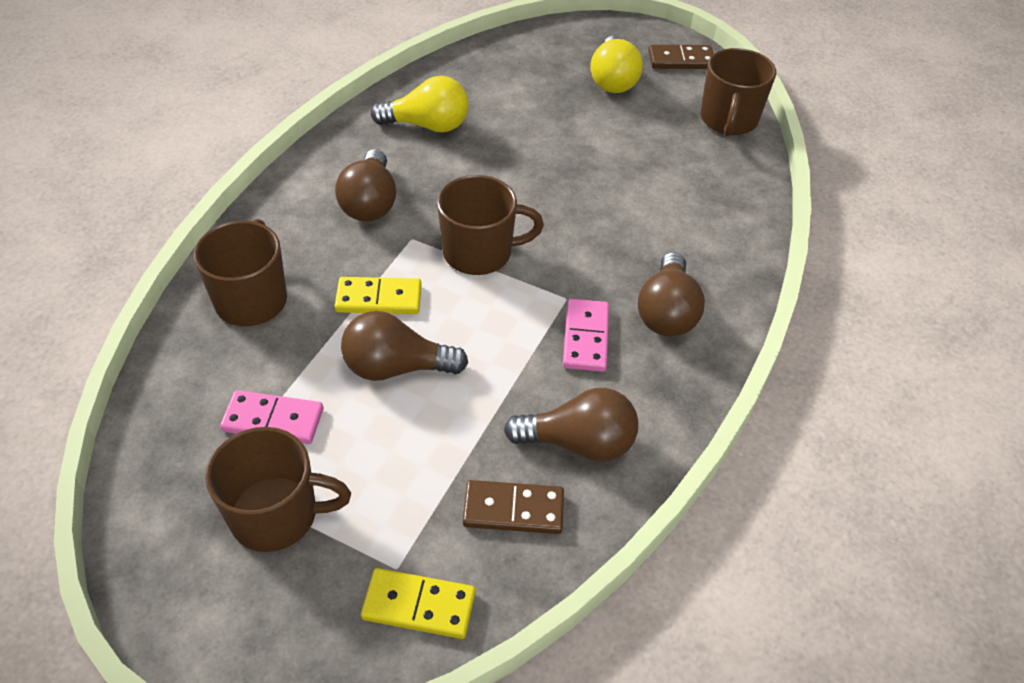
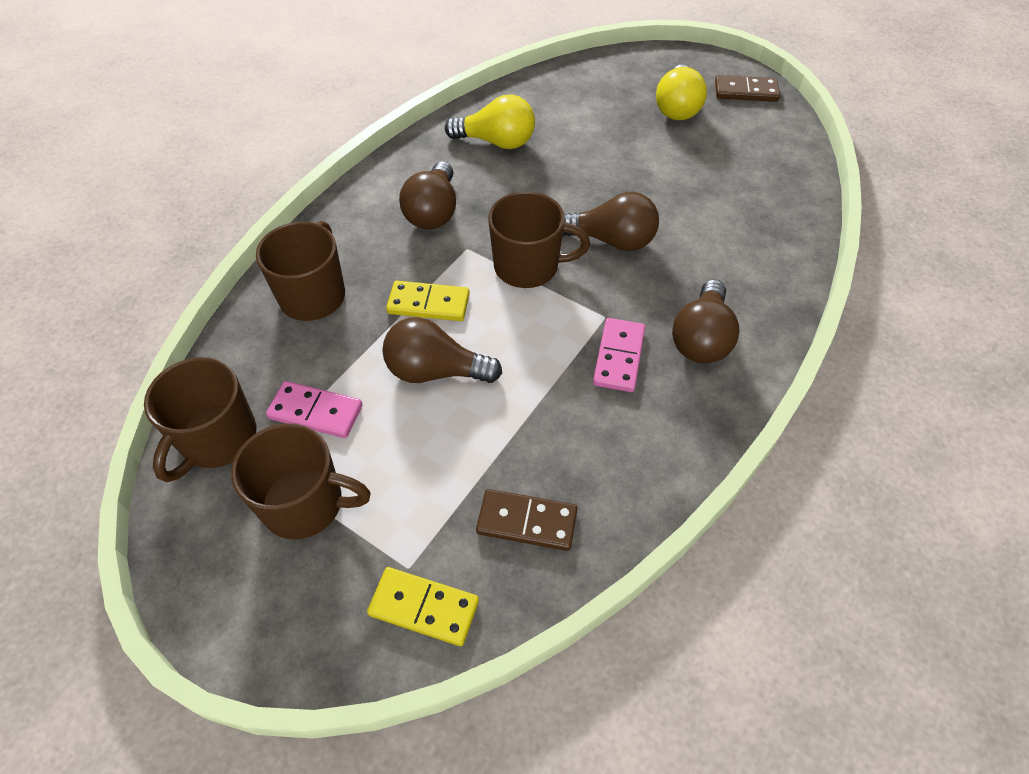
camera: 10 degrees right, 5 degrees up
brown light bulb [504,388,638,462] -> brown light bulb moved to [562,192,659,251]
brown mug [701,48,776,136] -> brown mug moved to [144,357,256,482]

